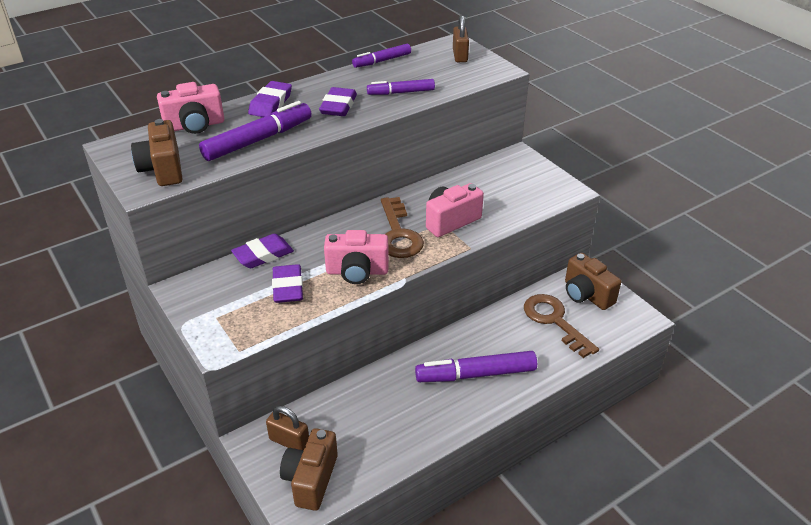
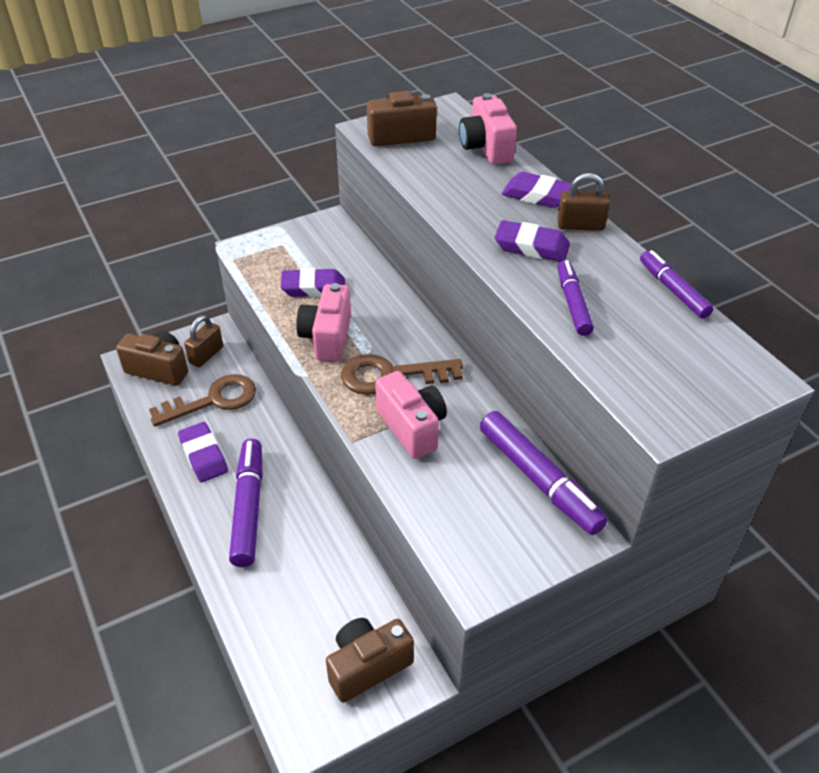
camera: 95 degrees right, 5 degrees up
purple marker [199,101,312,161] -> purple marker moved to [480,411,608,535]
purple eraser [231,234,294,268] -> purple eraser moved to [178,422,228,482]
brown padlock [453,15,469,62] -> brown padlock moved to [557,173,610,231]
brown key [524,294,599,358] -> brown key moved to [149,374,256,427]

